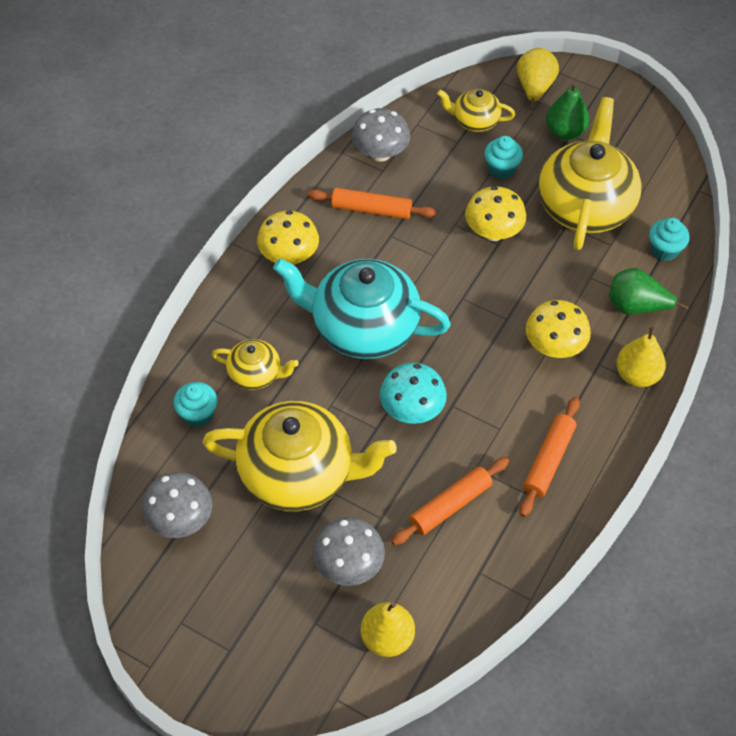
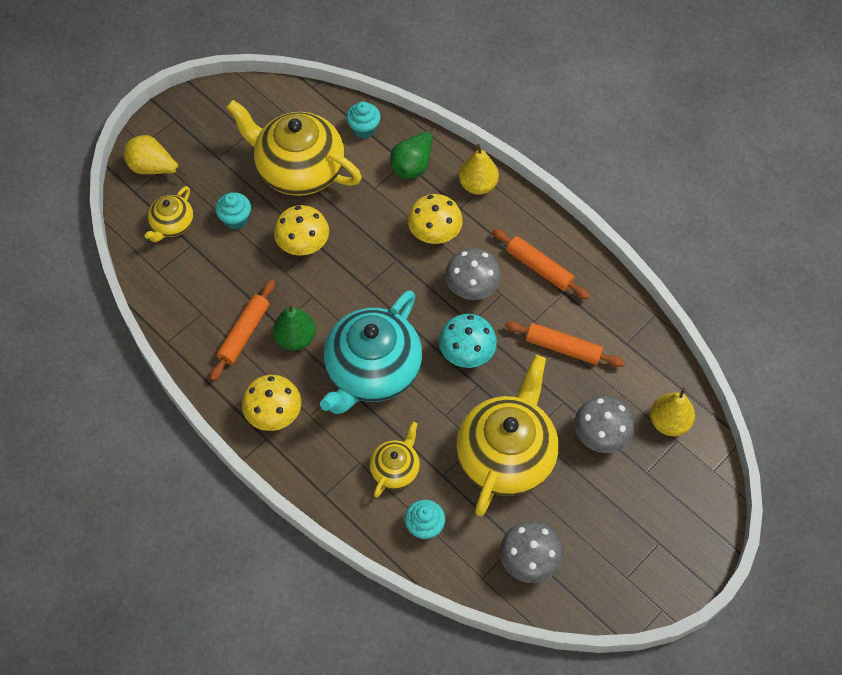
camera: 75 degrees left, 5 degrees up
grey mushroom [352,108,410,162] -> grey mushroom moved to [445,248,501,300]
orange rolling pin [391,457,509,545] -> orange rolling pin turned 45 degrees counterclockwise [505,321,625,367]
green pear [546,82,589,140] -> green pear moved to [273,304,316,351]

